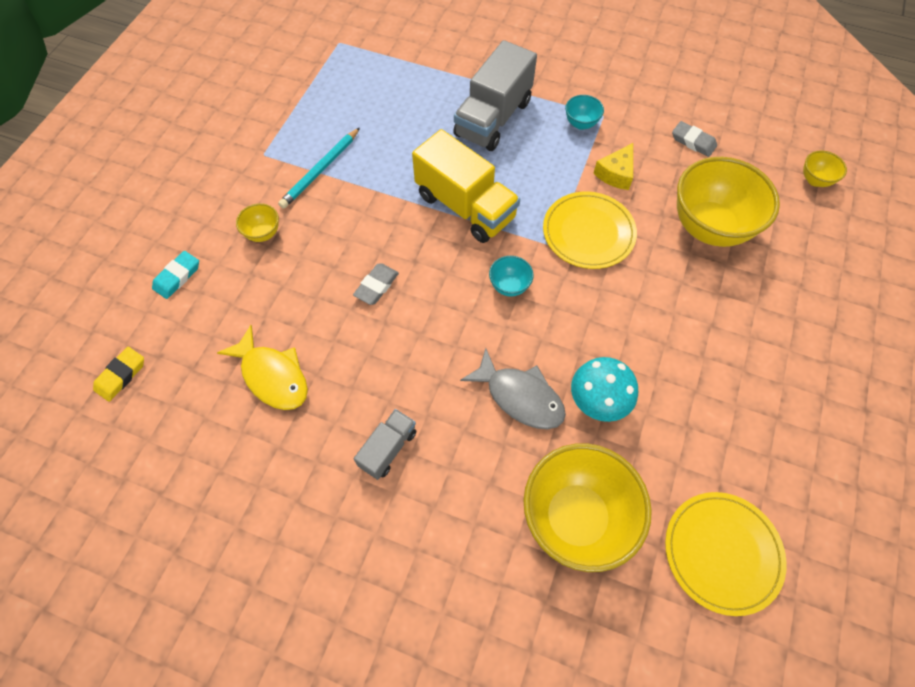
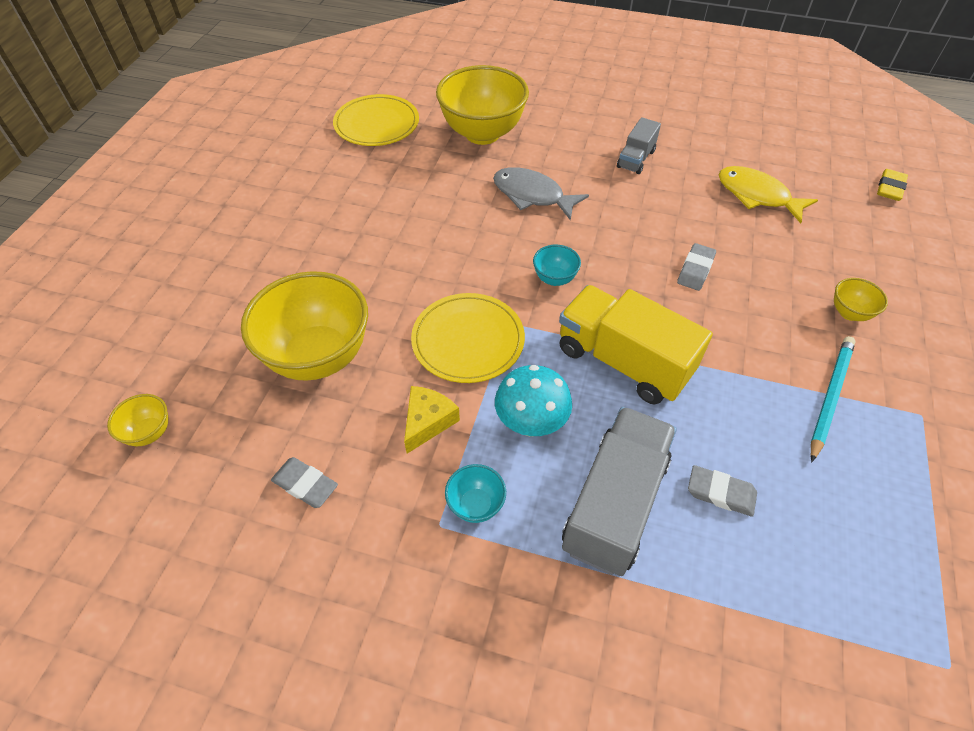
camera: 175 degrees right, 10 degrees down
turquoise eraser [152,251,199,299] -> none
turquoise mushroom [571,357,638,422] -> turquoise mushroom moved to [495,365,572,437]
none -> grey eraser [688,465,757,517]

